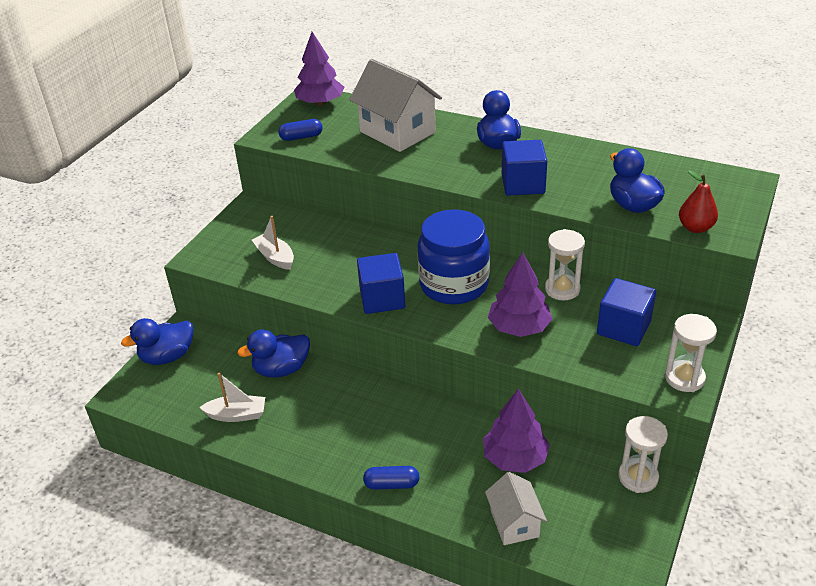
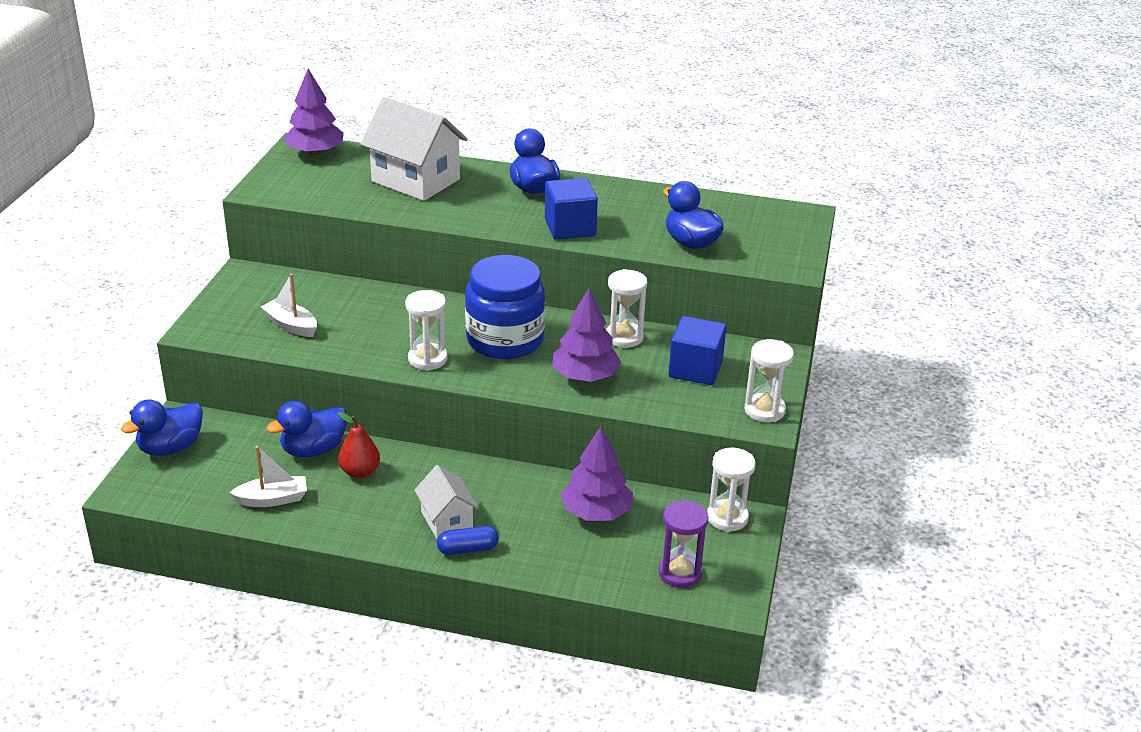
camera: 15 degrees left, 5 degrees down
blue capsule [279,119,323,141] -> none
blue cube [357,253,405,314] -> white hourglass [405,290,448,371]
white house [485,472,547,545] -> white house moved to [414,465,479,539]
red pear [679,170,718,233] -> red pear moved to [338,412,380,478]
none -> purple hourglass [659,500,708,588]

